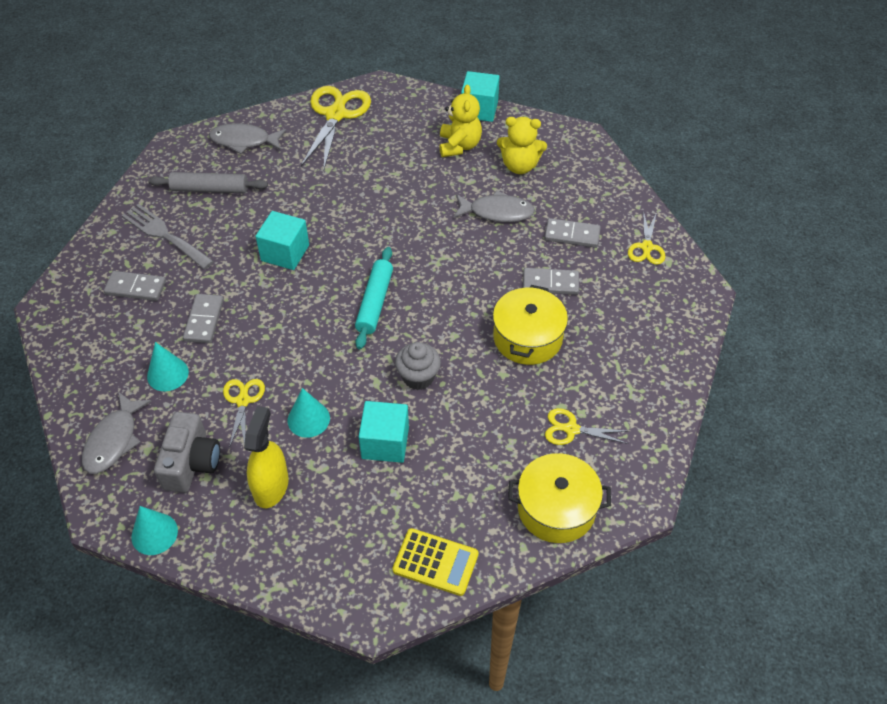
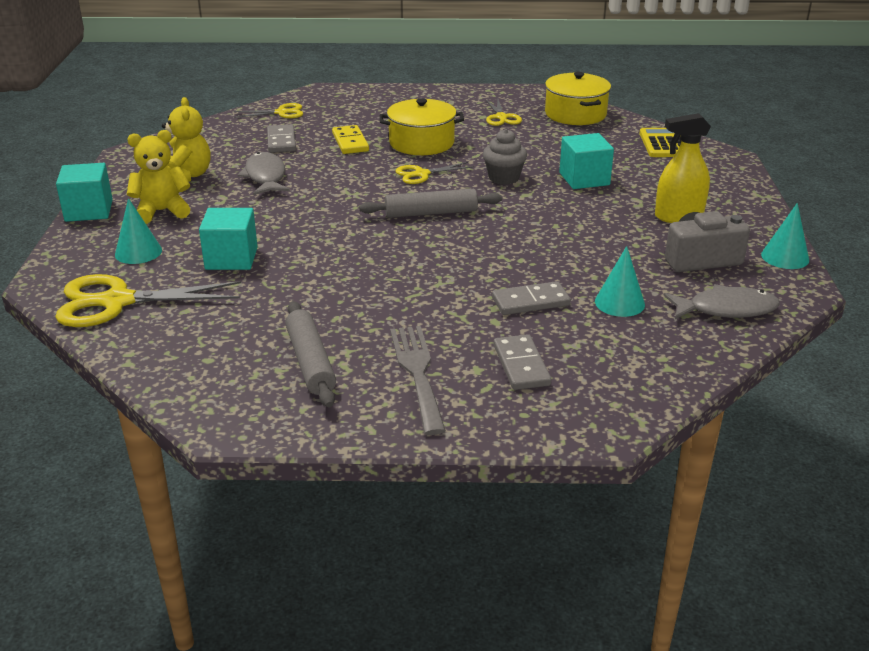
camera: 110 degrees left, 20 degrees down
grey fork [122,204,214,269] -> grey fork turned 150 degrees clockwise [390,326,446,435]
grey fish [209,123,286,154] -> none
yellow scissors [223,379,265,448] -> yellow scissors moved to [395,162,473,184]
turquoise cube [255,211,309,270] -> turquoise cube moved to [199,208,258,270]
turquoise cone [288,388,330,438] -> turquoise cone moved to [115,198,162,264]
turquoise rolling pin [355,247,393,349] -> grey rolling pin [359,189,502,218]
grey domino [523,268,579,295] -> yellow domino [332,125,369,154]

